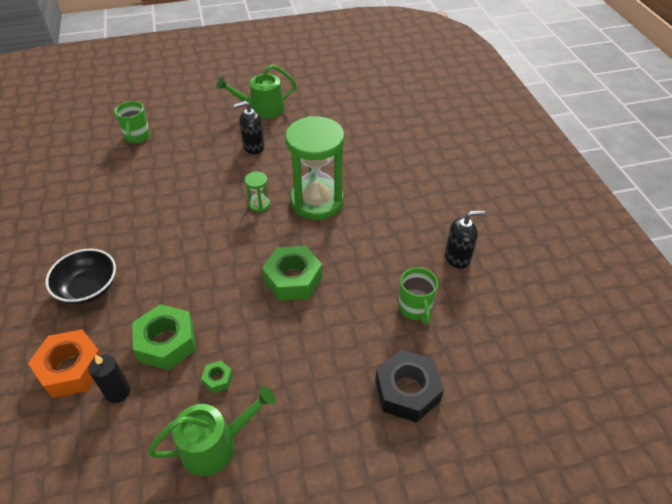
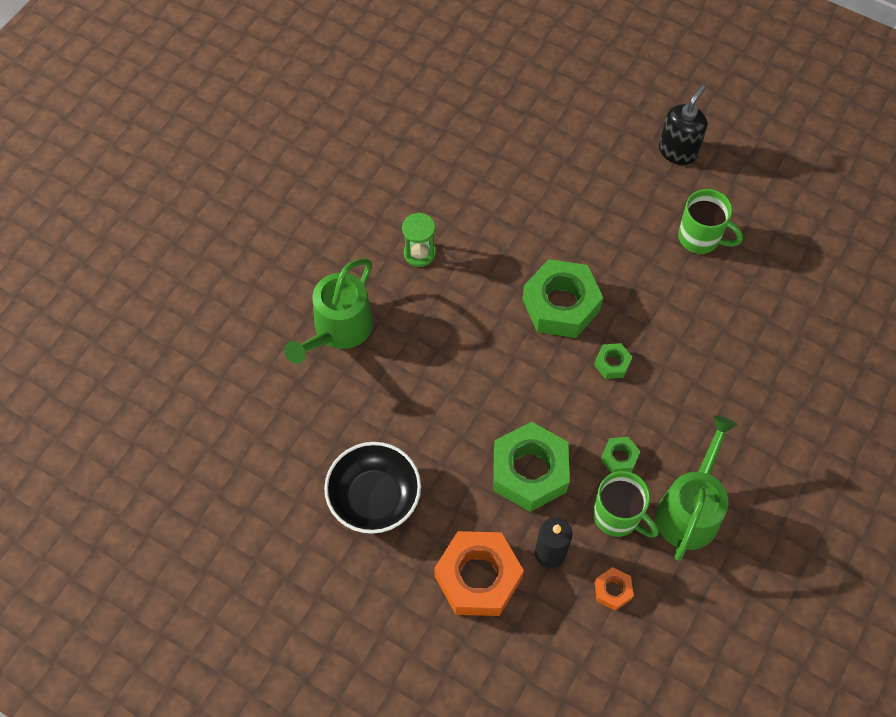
camera: 45 degrees left, 15 degrees up
green mug [115,101,150,144] -> green mug moved to [593,471,659,538]
green watering can [216,64,296,119] -> green watering can moved to [284,258,374,364]
black soap dispenser [234,101,265,154] -> none
green hourglass [285,116,345,220] -> none
black nut [375,350,444,423] -> none
none -> green nut [594,343,632,379]
none -> orange nut [595,567,633,611]

